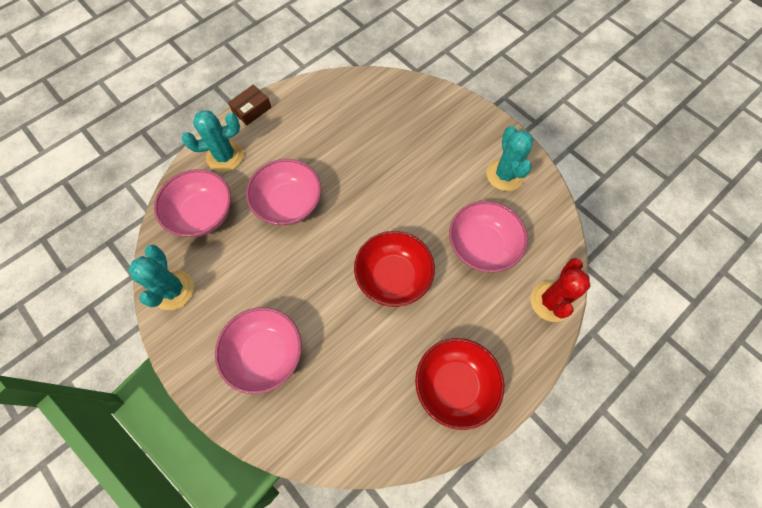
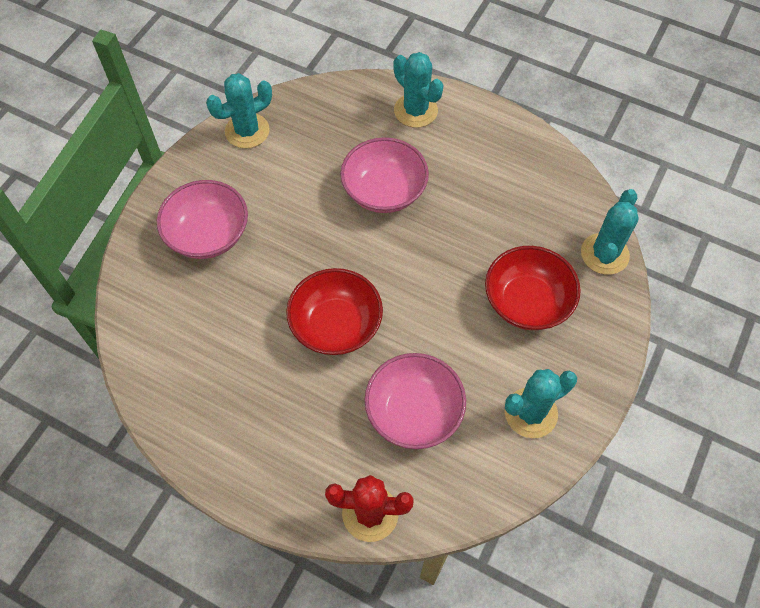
camera: 70 degrees right, 5 degrees down
pink bowl [154,169,231,237] -> none
brown box [228,84,272,125] -> none
red bowl [415,338,504,430] -> red bowl moved to [485,246,581,330]
none -> turquoise cactus [581,189,639,275]

